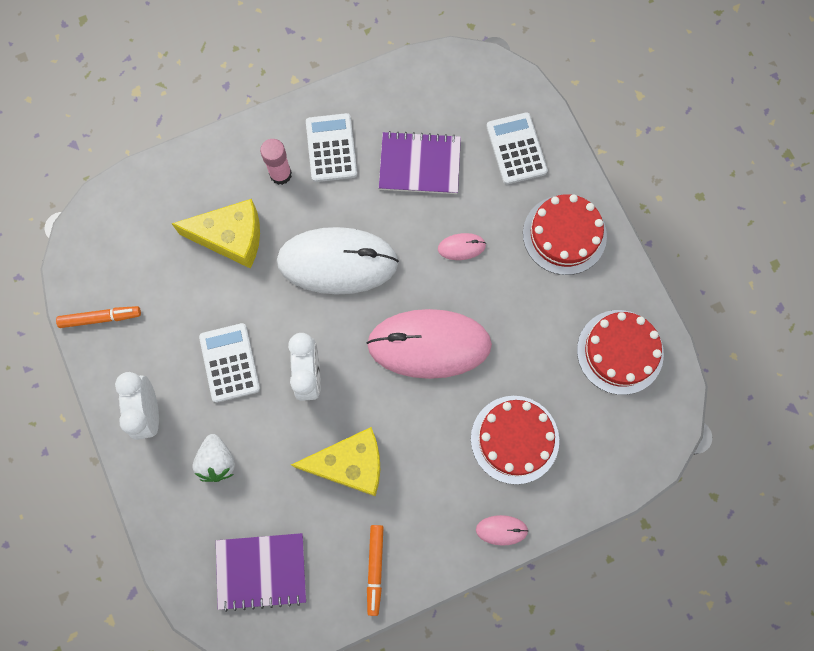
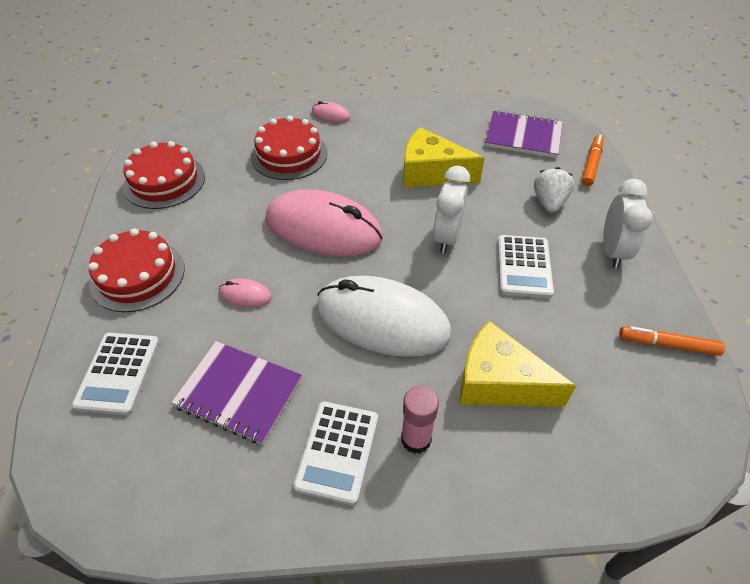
camera: 160 degrees left, 25 degrees down
orange marker [367,525,384,616] -> orange marker moved to [582,135,604,186]

